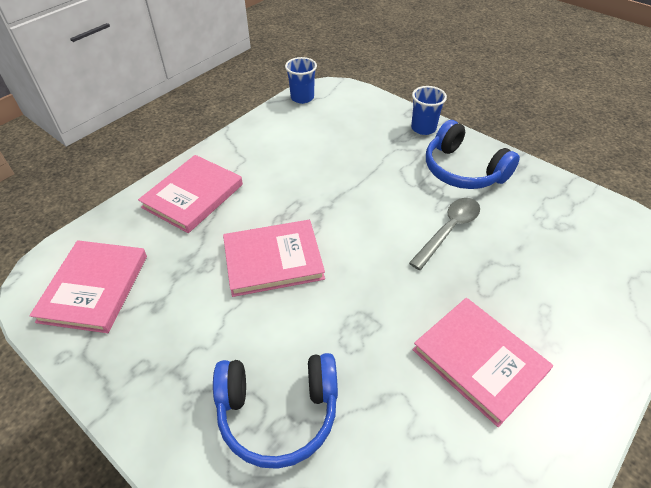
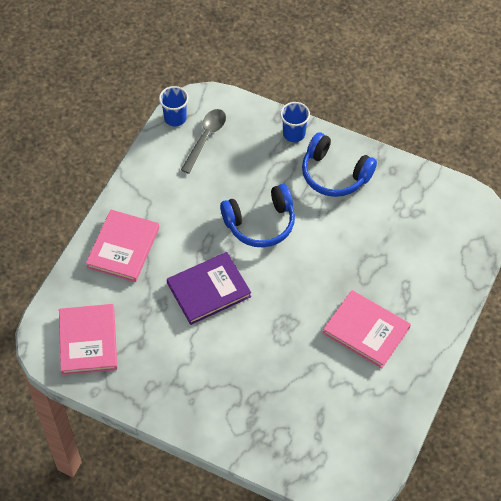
camera: 15 degrees left, 10 degrees up
blue headphones [213,353,338,469] -> blue headphones moved to [220,184,295,247]
pink book [223,220,325,297] -> purple book [167,252,251,325]
grey spoon [409,198,480,270] -> grey spoon moved to [181,109,226,174]

